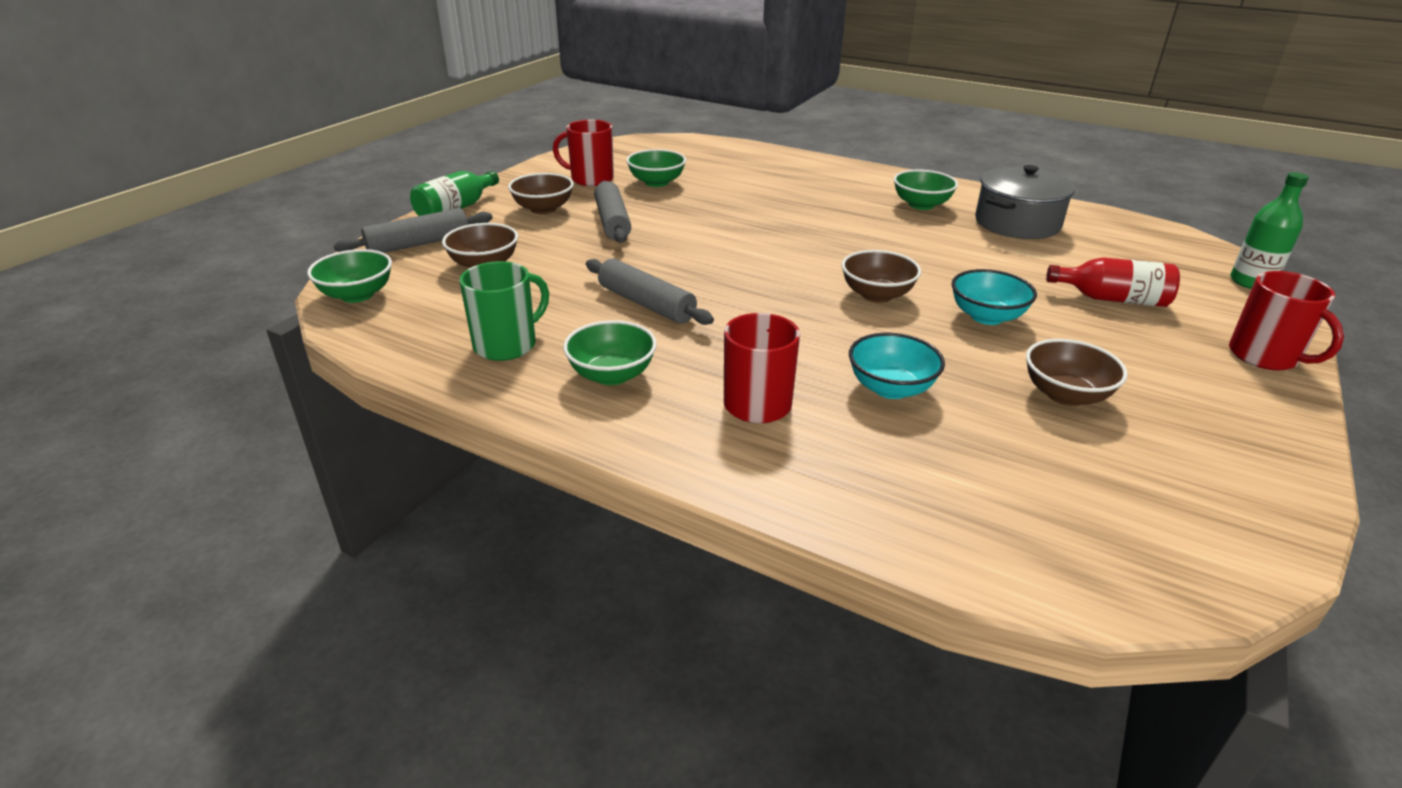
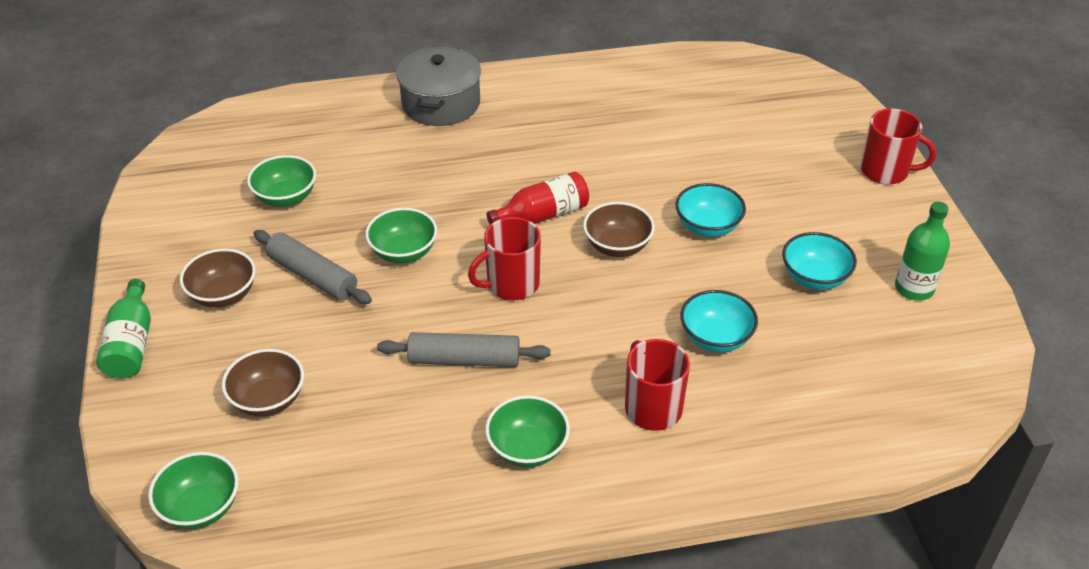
camera: 40 degrees left, 10 degrees up
grey rolling pin [334,208,493,253] -> none
green mug [459,261,549,361] -> none
red mug [553,120,614,186] -> red mug moved to [468,217,541,300]
green bowl [894,170,958,210] -> green bowl moved to [365,208,437,263]
grey pot [975,165,1075,239] -> grey pot moved to [396,46,481,126]
brown bowl [1026,339,1128,406] -> turquoise bowl [782,232,857,290]
red bottle [1046,257,1180,307] -> red bottle moved to [487,172,589,225]
green bottle [1230,172,1309,289] -> green bottle moved to [895,202,950,300]

